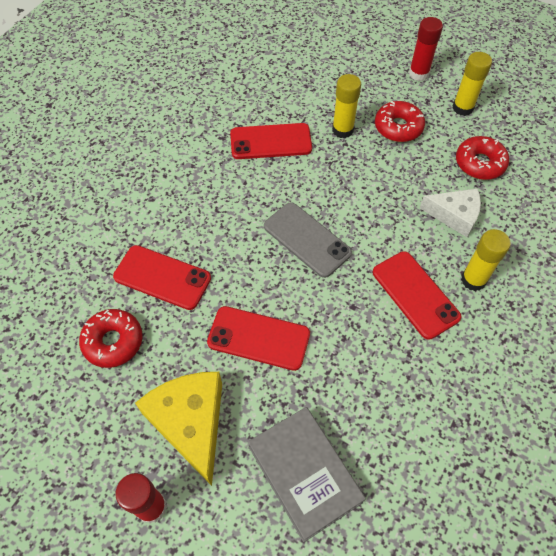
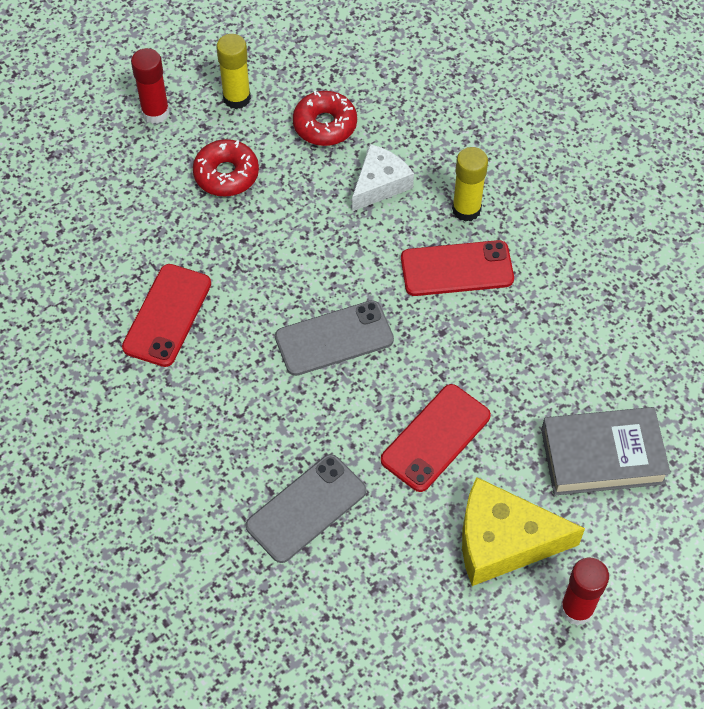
camera: 65 degrees left, 0 degrees up
red donut [79,309,143,368] -> none
red phone [113,245,211,310] -> grey phone [246,454,366,563]
yellow glue stick [332,74,361,138] -> none

